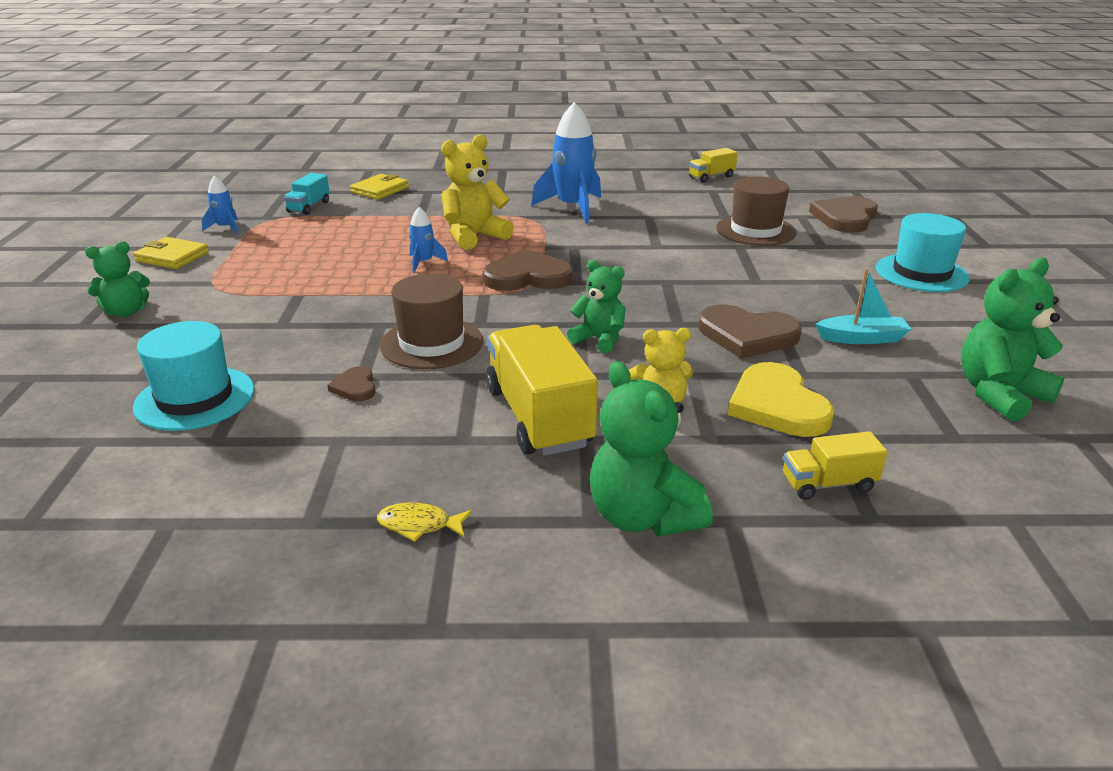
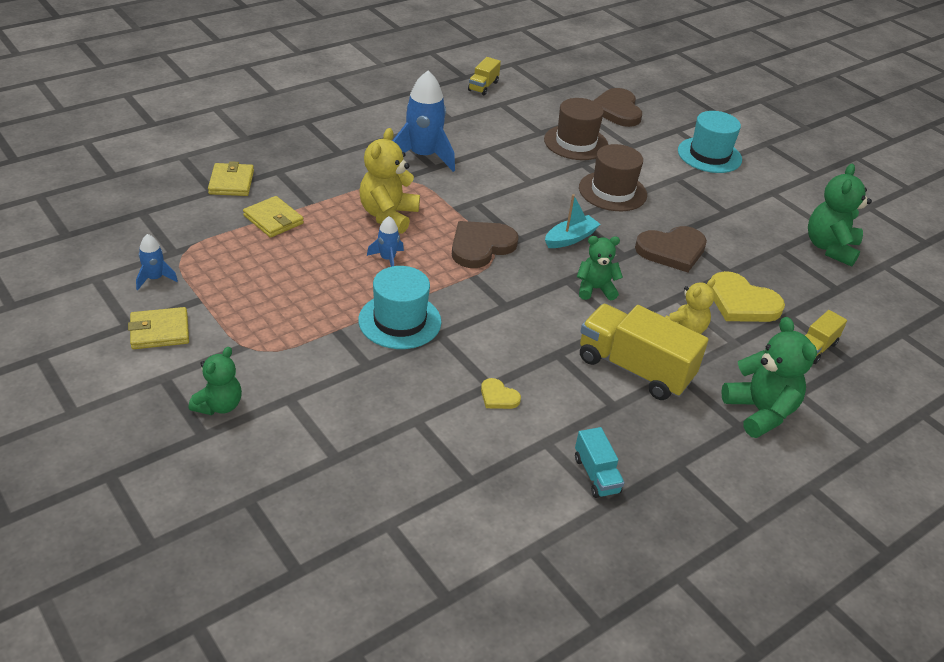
camera: 40 degrees left, 10 degrees up
turquoise hat [133,321,254,431] -> turquoise hat moved to [358,266,441,349]
turquoise truck [284,173,330,215] -> turquoise truck moved to [575,427,624,498]
brown heart [327,366,376,401] -> yellow heart [481,378,521,409]
yellow fish [377,503,472,542] -> none
brown hat [380,274,483,369] -> brown hat moved to [579,144,647,211]
green teddy bear [590,361,713,537] -> green teddy bear turned 135 degrees counterclockwise [721,317,817,438]
turquoise boat [816,268,911,344] -> turquoise boat moved to [545,194,601,248]
none -> yellow wallet [243,196,304,238]

